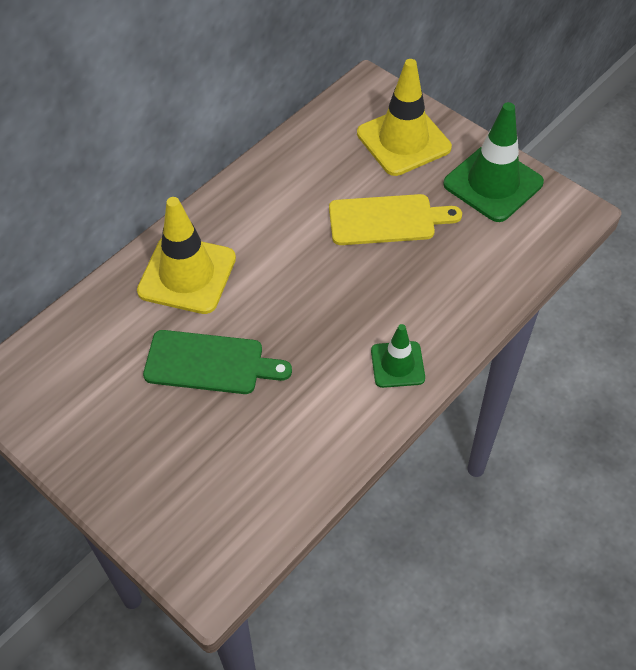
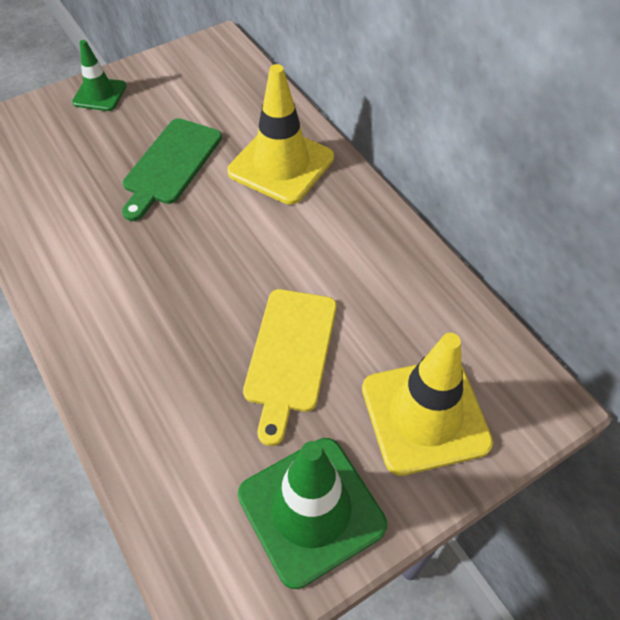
camera: 105 degrees right, 0 degrees up
green traffic cone [371,324,425,388] -> green traffic cone moved to [72,40,127,111]

